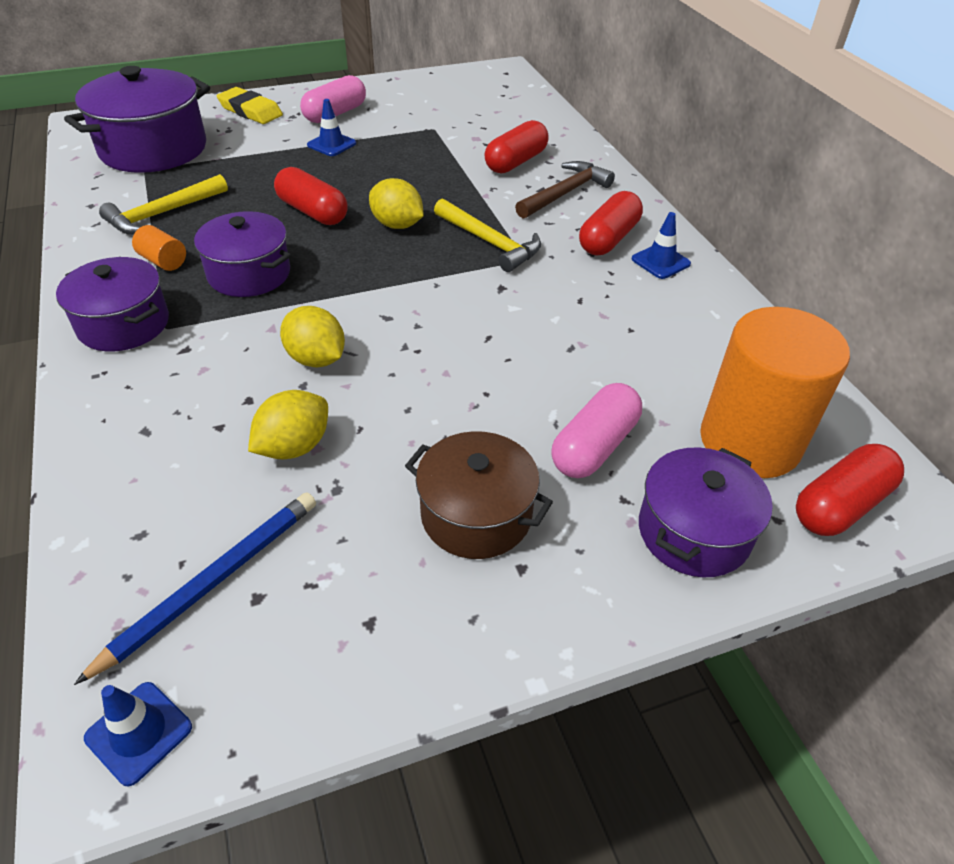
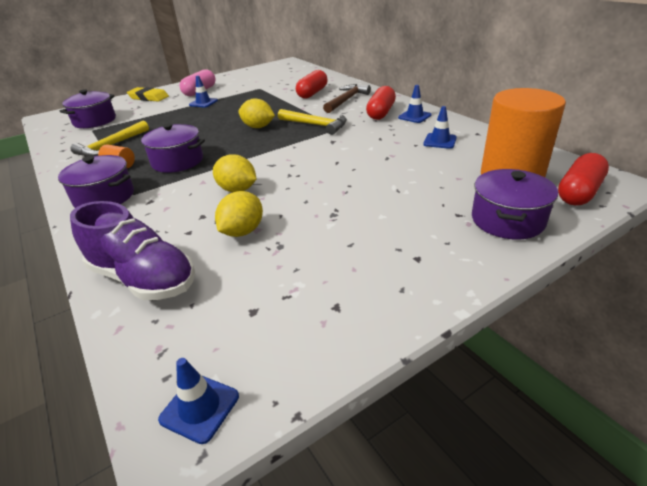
camera: 10 degrees left, 10 degrees down
purple pot [64,66,210,173] -> purple pot [59,89,116,128], size x0.64
blue pencil [74,492,316,685] -> none
red capsule [274,167,348,225] -> none
brown pot [405,431,553,559] -> none
pink capsule [551,383,642,478] -> none
none -> purple shoe [70,201,195,300]
none -> blue traffic cone [423,106,457,149]

